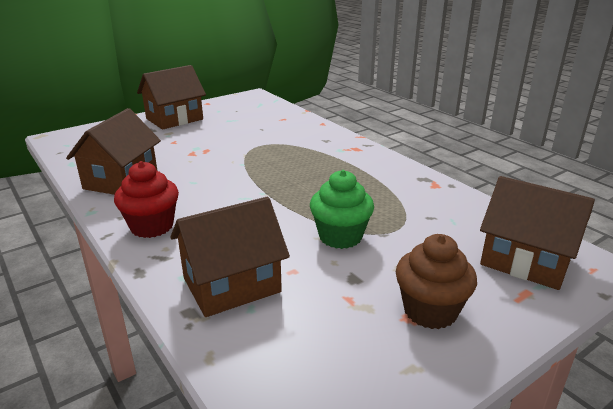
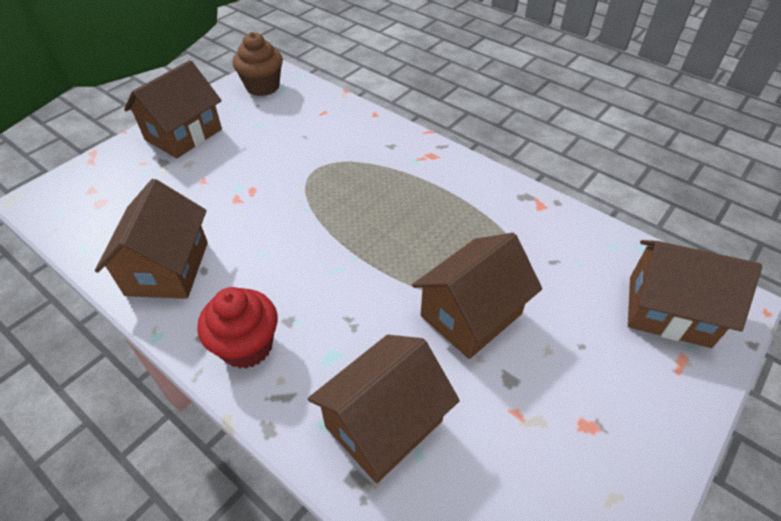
camera: 15 degrees left, 20 degrees up
green cupcake [310,170,374,249] -> brown house [412,233,542,359]
brown cupcake [396,234,477,329] -> brown cupcake moved to [233,32,283,96]

